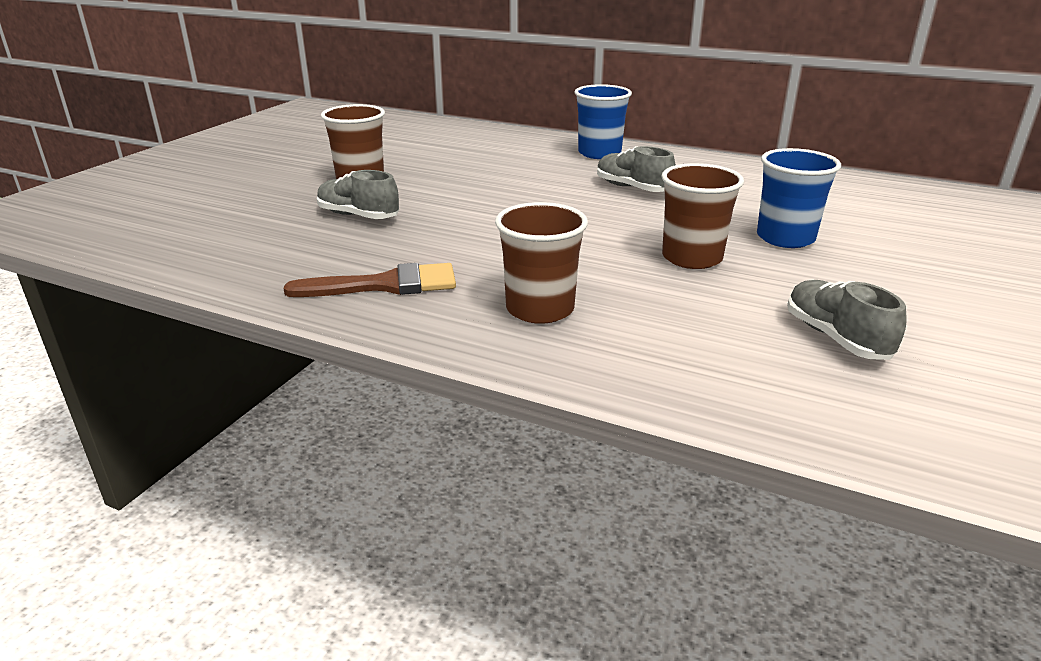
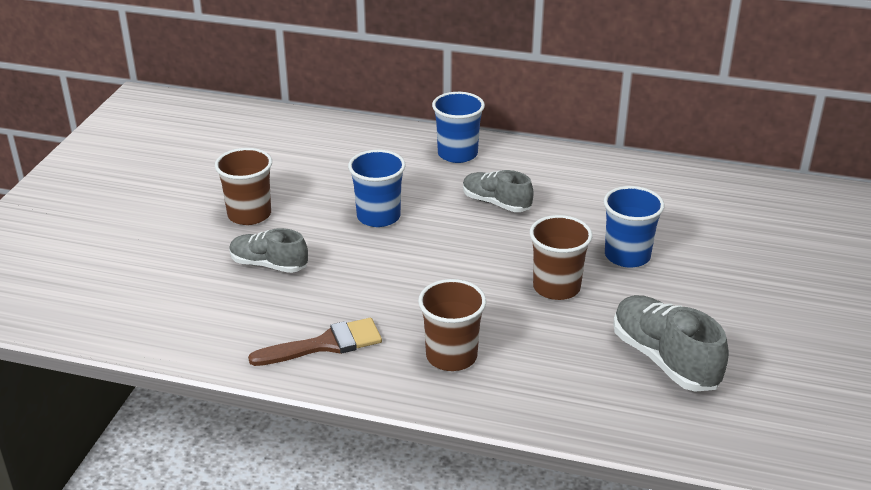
camera: 10 degrees left, 5 degrees up
grey shoe [787,280,907,360] -> grey shoe [613,295,729,392], size x1.50
none -> blue cup [348,150,406,227]

